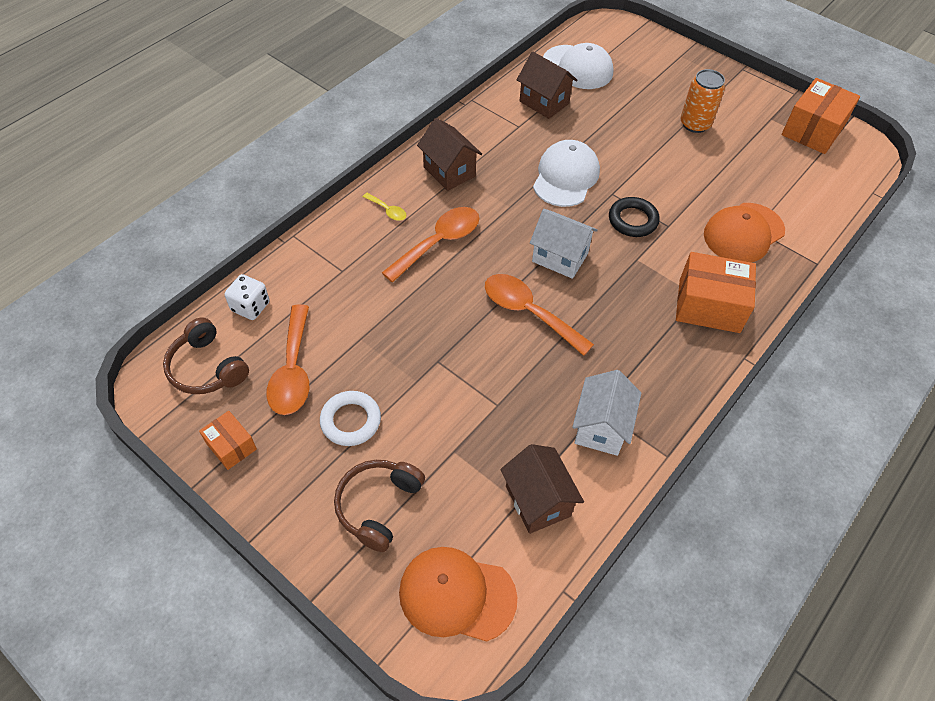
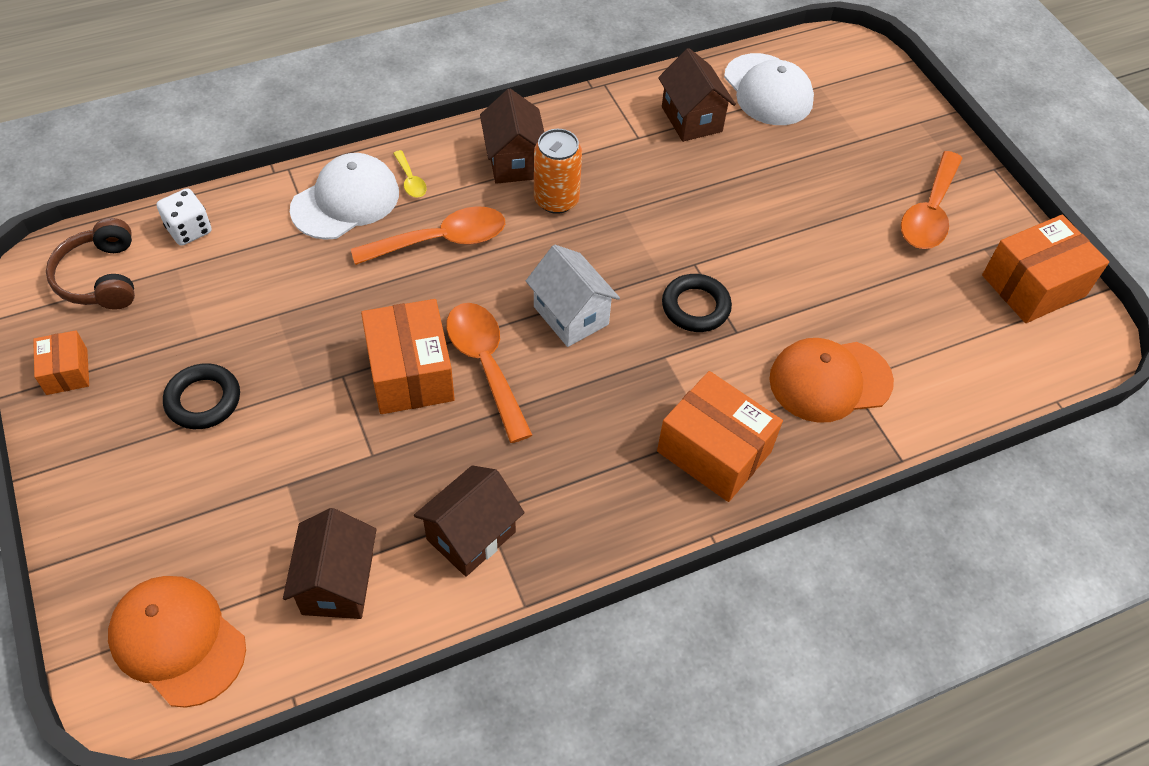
camera: 25 degrees right, 0 degrees up
orange spoon [266,305,309,415] -> orange spoon moved to [901,151,963,249]
white ring [320,391,381,446] -> black ring [163,363,240,429]
brown headphones [334,460,425,552] -> none
white cap [533,140,600,207] -> white cap moved to [290,153,399,240]
white house [572,370,641,456] -> brown house [414,465,525,577]
orange can [680,69,725,133] -> orange can moved to [534,129,582,214]
none -> orange box [361,299,455,414]

